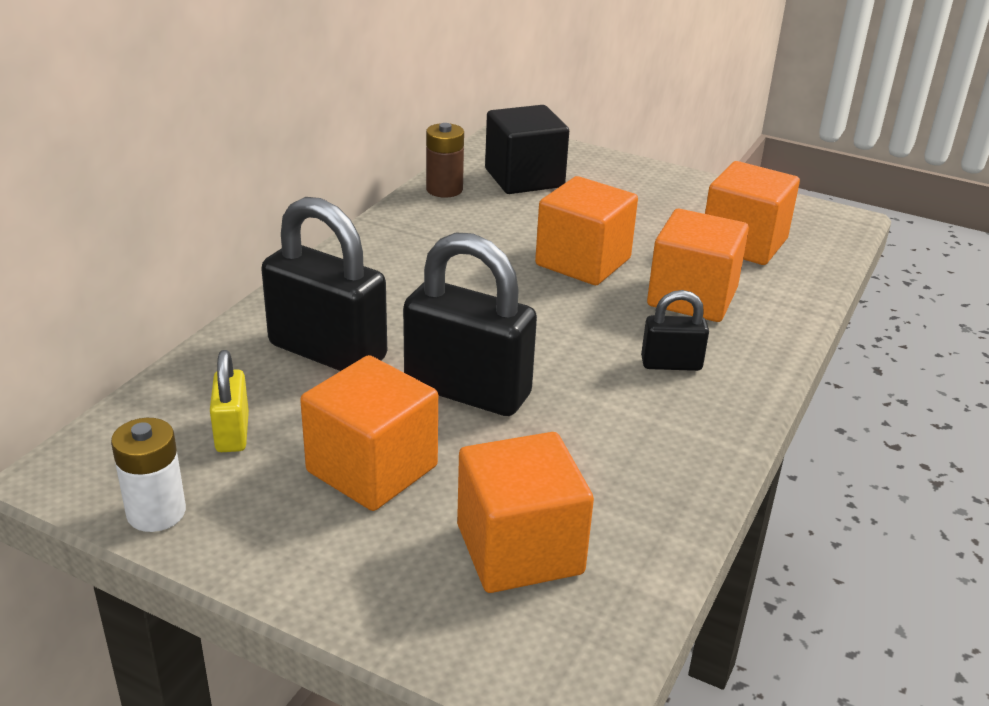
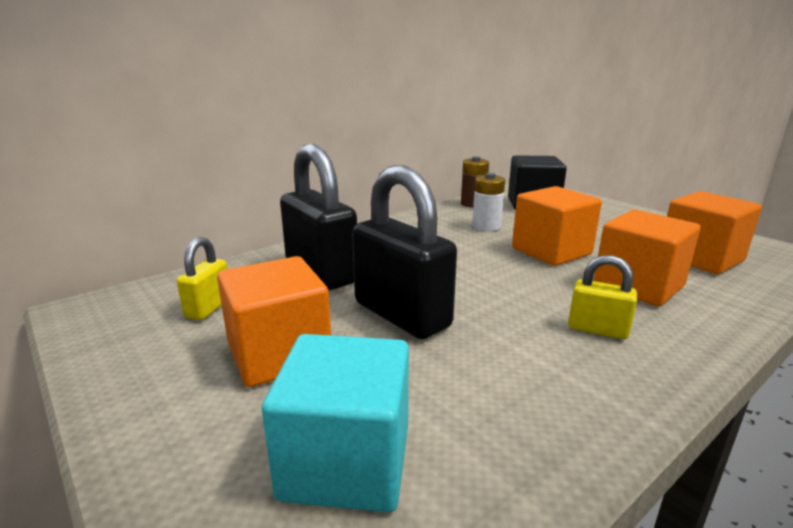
camera: 25 degrees right, 10 degrees down
white battery [111,418,186,532] -> white battery moved to [472,173,505,231]
orange cube [457,432,594,593] -> turquoise cube [262,334,409,512]
black padlock [641,290,709,371] -> yellow padlock [568,255,637,339]

